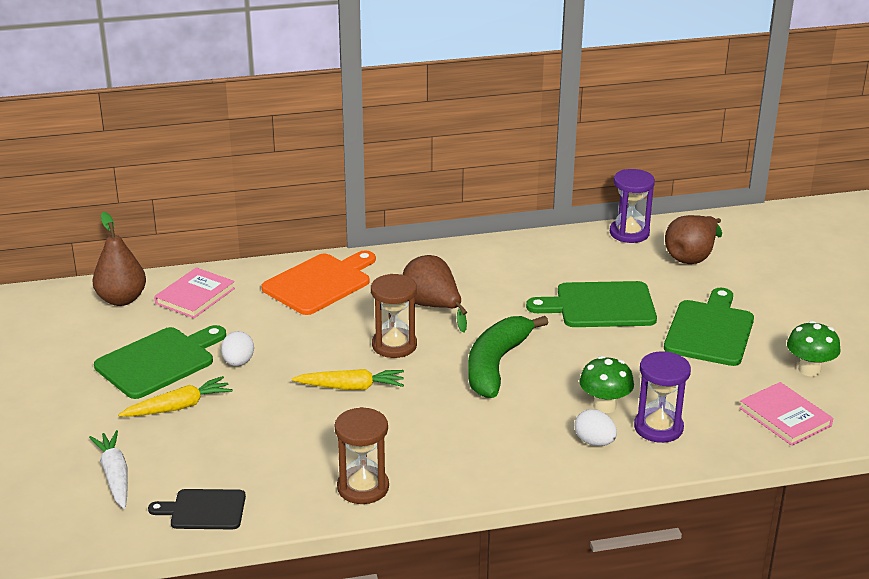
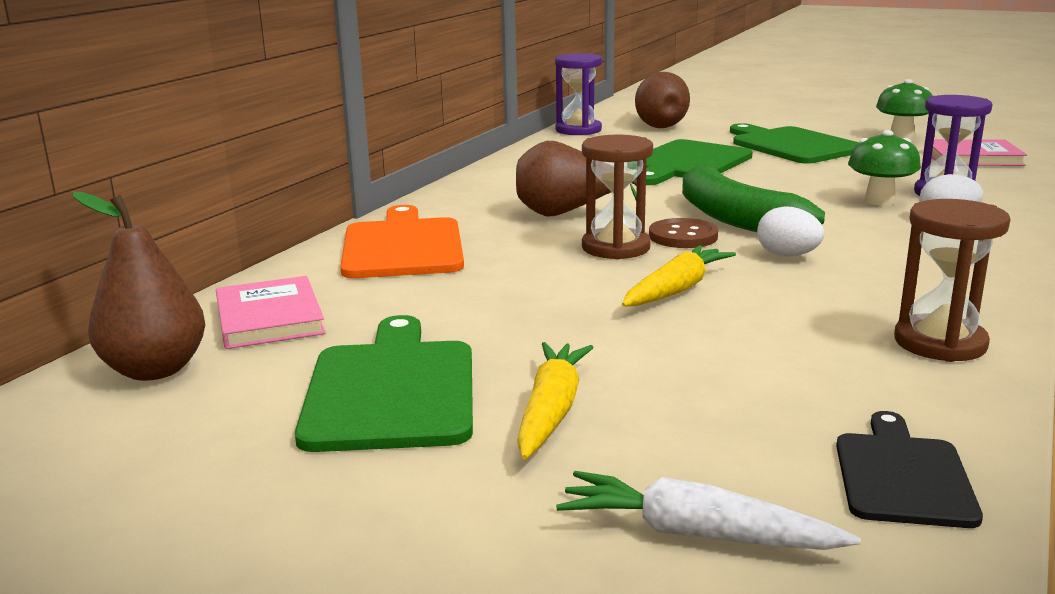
camera: 50 degrees left, 10 degrees down
black cutting board [148,489,246,529] -> black cutting board turned 150 degrees clockwise [836,411,983,528]
white egg [221,331,254,366] -> white egg moved to [757,206,824,257]
none -> brown button [649,218,718,248]

